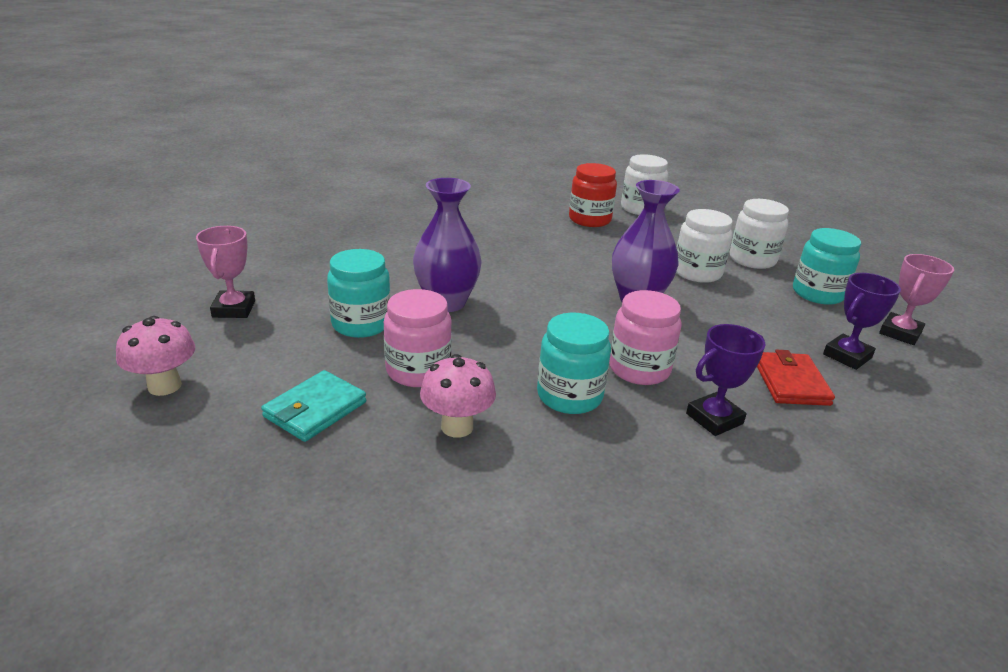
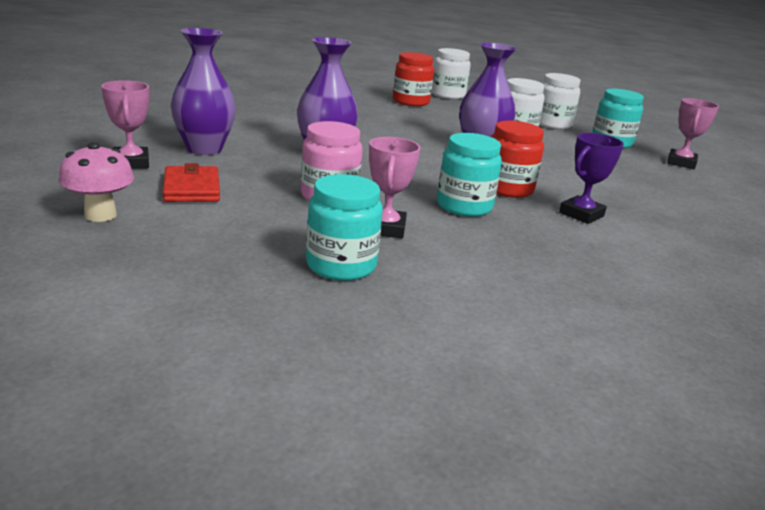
camera: 15 degrees left, 5 degrees down
turquoise wallet [261,370,366,442] -> none
turquoise jar [327,249,391,338] -> turquoise jar moved to [306,174,383,281]
pink mushroom [420,354,496,438] -> pink trophy [369,137,420,238]
pink jar [609,290,682,385] -> red jar [491,121,544,198]
red wallet [757,350,835,406] -> red wallet moved to [163,163,220,202]
purple trophy [823,273,901,370] -> none
none -> purple vase [171,28,236,155]

